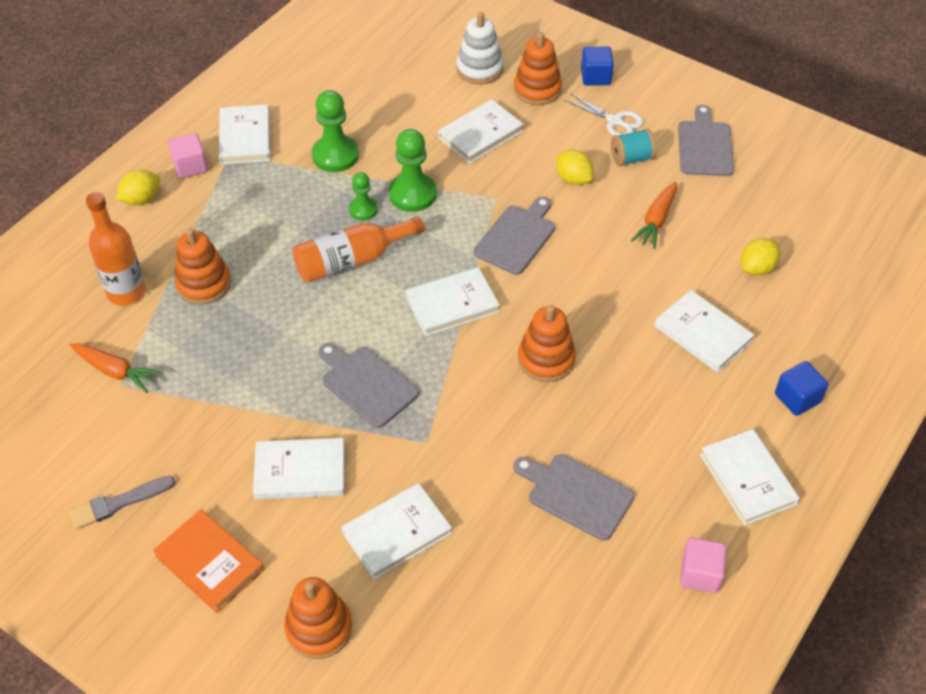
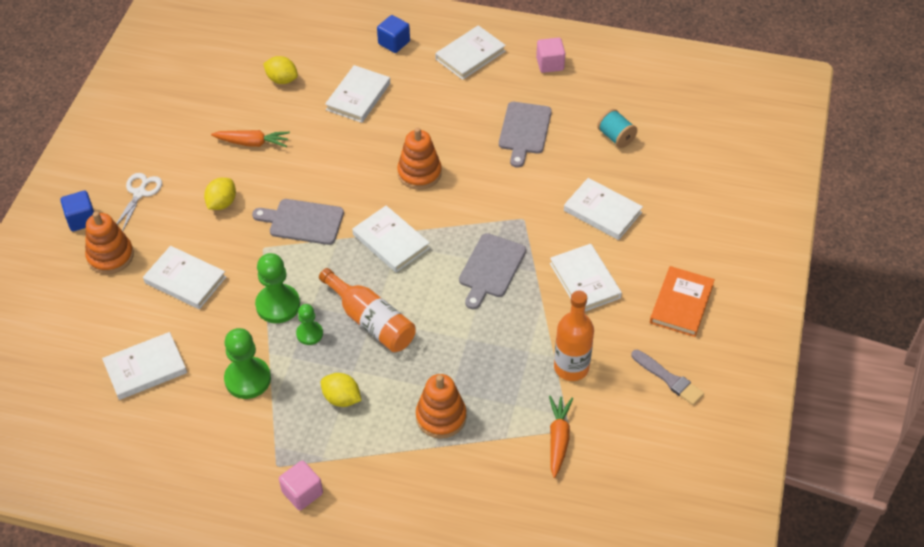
camera: 110 degrees left, 0 degrees up
orange bottle [86,192,146,306] -> orange bottle moved to [554,290,594,381]
yellow lemon [116,170,160,205] -> yellow lemon moved to [321,373,361,407]
white book [219,104,270,165] -> white book moved to [102,332,187,400]
orange stacking toy [284,577,352,659] -> none
white stacking toy [456,12,504,85] -> none
turquoise spool [611,129,656,166] -> turquoise spool moved to [597,109,637,148]
grey cutting board [678,105,734,176] -> none

